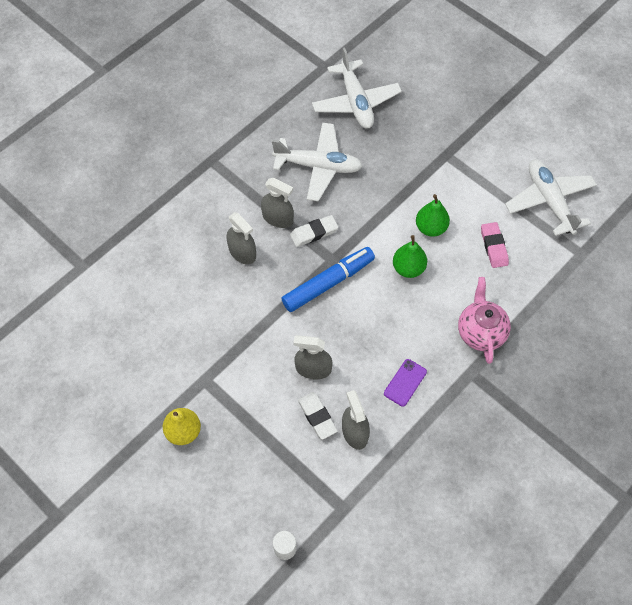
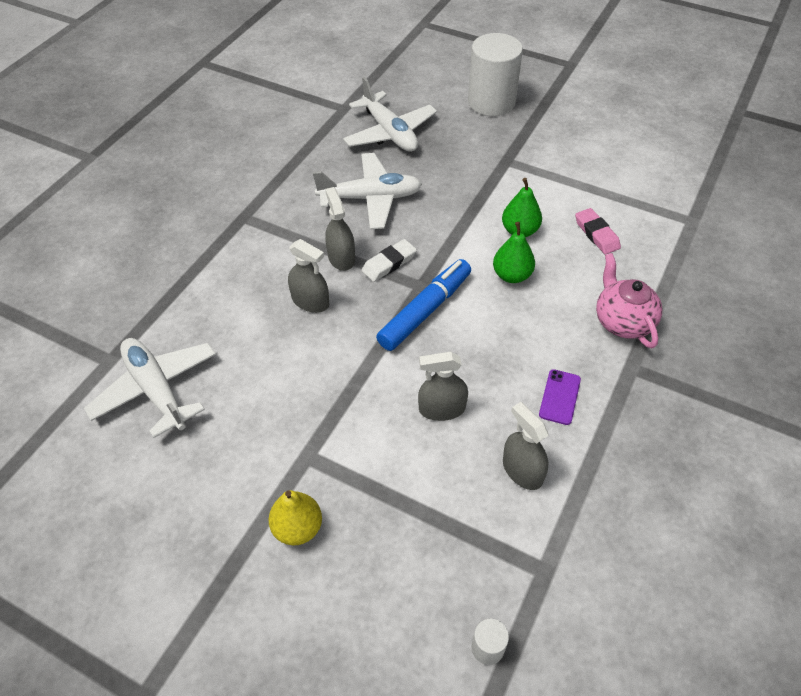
camera: 15 degrees left, 10 degrees down
grey spray bottle [261,178,294,228] -> grey spray bottle turned 120 degrees counterclockwise [325,187,355,271]
white eraser [298,392,338,440] -> none
white plane [505,159,597,236] -> white plane moved to [84,338,216,438]
none -> white cylinder [468,33,523,116]

